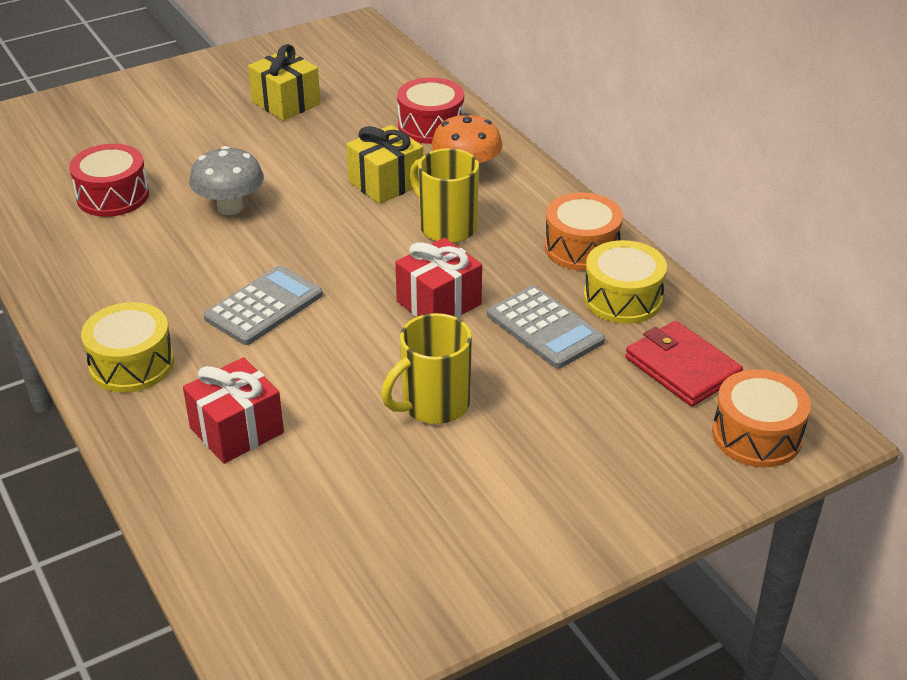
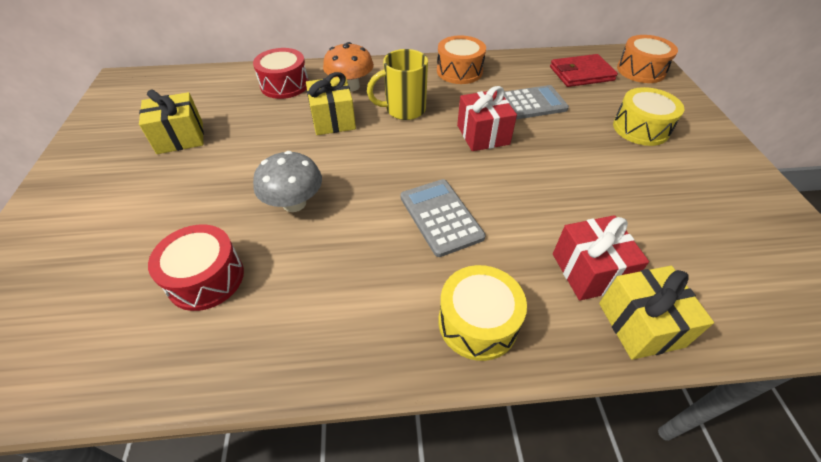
camera: 65 degrees left, 10 degrees up
yellow mug [381,313,472,424] -> none
yellow drum [584,240,667,324] -> yellow drum moved to [613,87,684,146]
none -> yellow gift [599,266,714,360]

